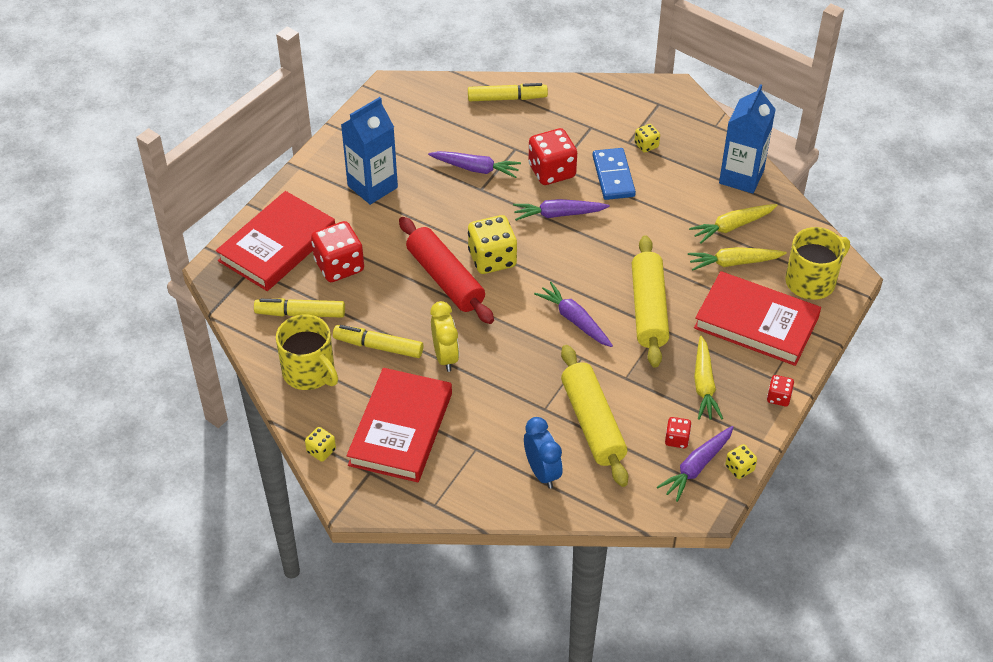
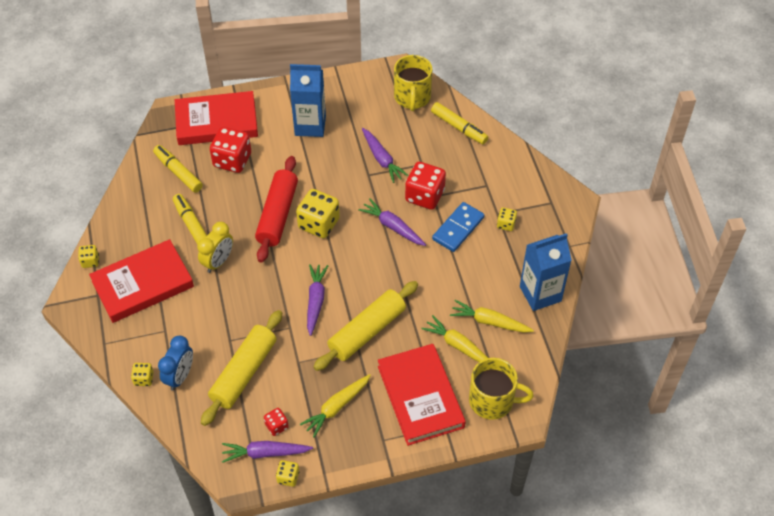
camera: 45 degrees right, 5 degrees up
yellow mug [276,315,338,390] -> yellow mug moved to [394,55,432,111]
red dice [767,375,794,406] -> none
none -> yellow dice [131,363,154,386]

